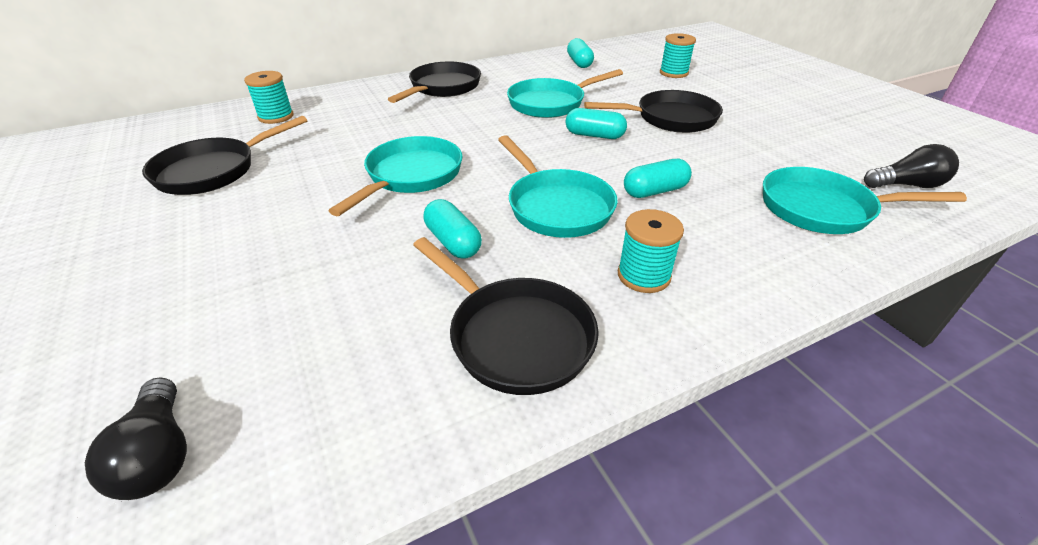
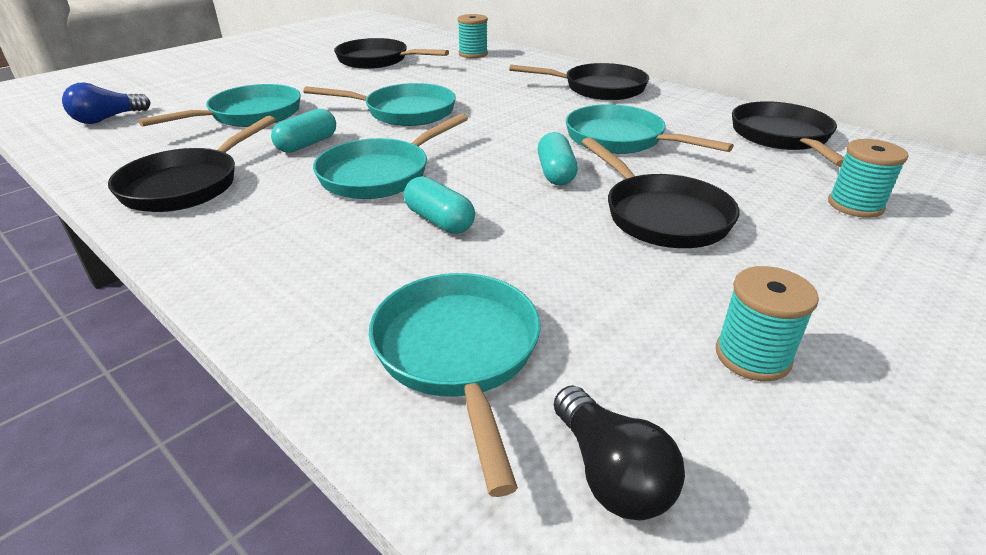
camera: 70 degrees right, 5 degrees down
black light bulb [85,377,187,500] -> blue light bulb [62,82,151,124]
turquoise capsule [567,38,594,68] -> black pan [732,101,845,167]
turquoise spool [618,209,684,293] -> turquoise spool moved to [716,266,819,381]
none -> turquoise pan [138,84,301,127]

